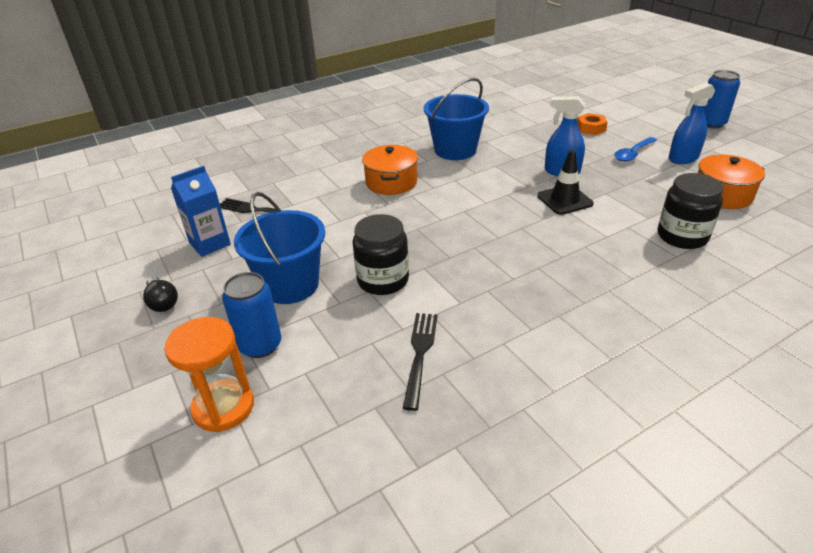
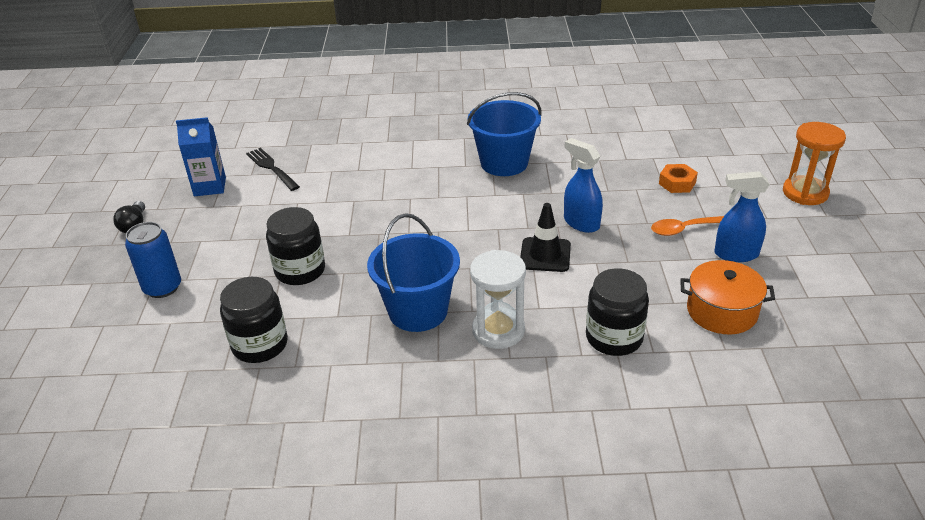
camera: 30 degrees right, 0 degrees up
orange hourglass [164,317,254,432] -> orange hourglass moved to [783,122,846,205]
blue bucket [234,192,325,304] -> blue bucket moved to [367,213,460,332]
orange pot [362,145,418,195] -> none
black fork [403,313,438,411] -> black jar [220,277,288,363]
blue spoon [614,137,657,162] -> orange spoon [651,216,724,236]
blue can [704,70,740,129] -> none
none -> white hourglass [470,250,526,349]

